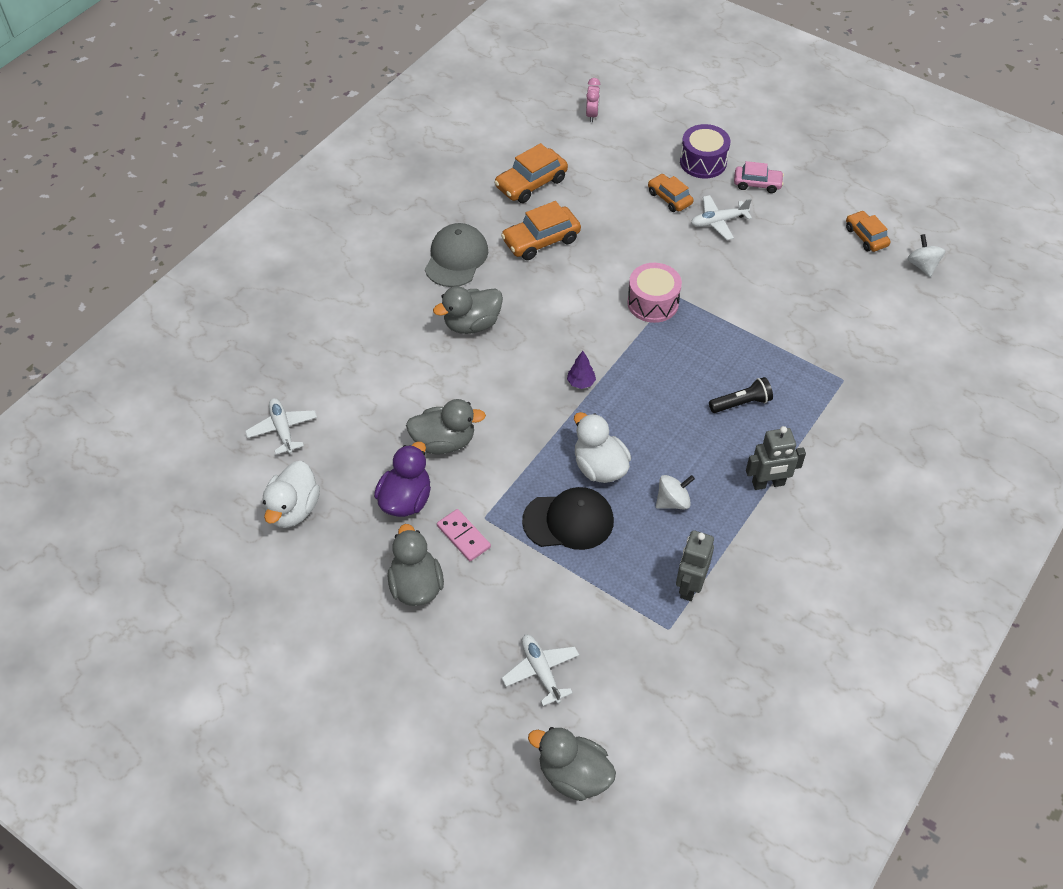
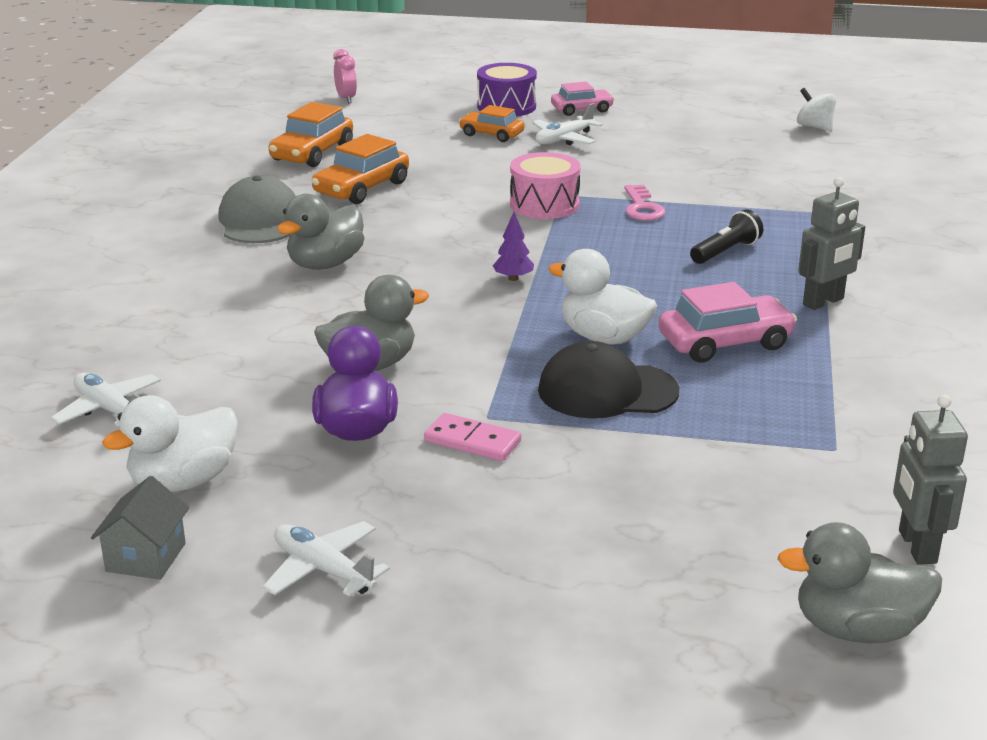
camera: 25 degrees left, 25 degrees down
white duck [263,461,320,528] -> white duck turned 60 degrees clockwise [102,395,238,492]
grey duck [388,524,444,606] -> none
white plane [501,635,579,706] -> white plane moved to [262,521,390,597]
black cap [522,487,614,550] -> black cap turned 150 degrees counterclockwise [538,341,680,419]
white spinning top [656,475,695,509] -> pink car [659,282,797,363]
grey robot [676,530,714,601] -> grey robot moved to [893,394,968,565]
orange car [846,210,891,252] -> none
none -> grey house [91,476,189,580]
none -> pink key [624,185,665,221]

